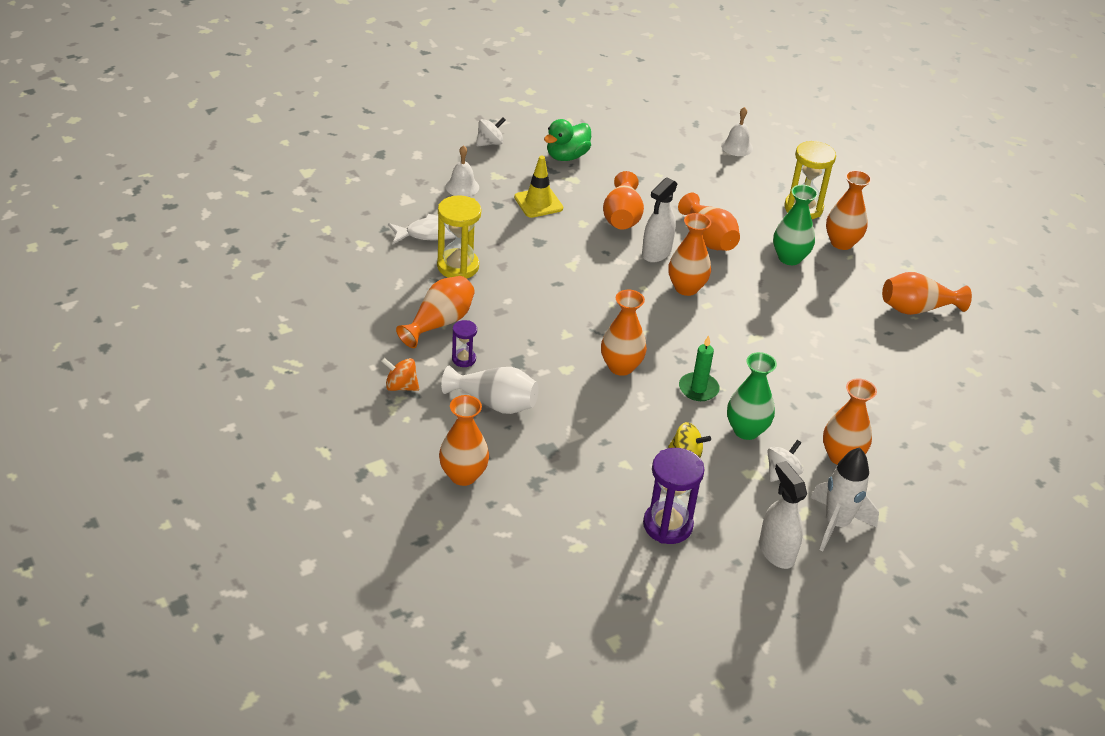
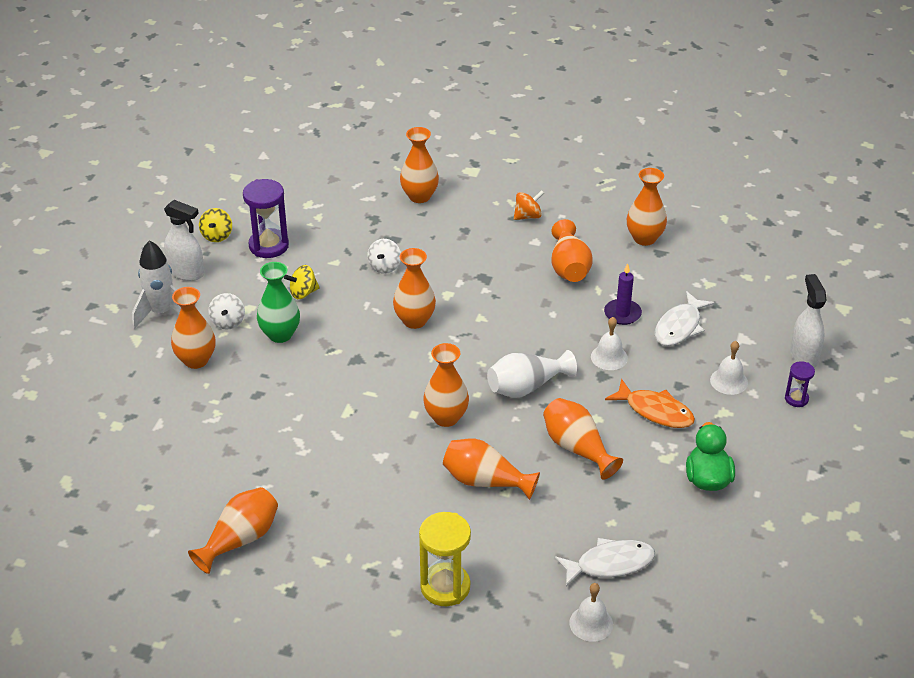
camera: 140 degrees right, 0 degrees up
yellow hourglass [437,195,481,279] -> purple candle [604,263,642,325]
white vase [441,365,538,414] -> white vase moved to [487,350,577,398]
purple hourglass [452,320,477,367] -> purple hourglass moved to [785,361,815,407]
white spinning top [476,117,506,147] -> white spinning top moved to [367,239,401,274]
yellow traffic cone [514,156,563,218] -> orange fish [605,379,695,428]
white spray bottle [642,177,677,263] -> white spray bottle moved to [790,274,827,368]
green candle [679,335,720,401] -> none
green vase [773,185,818,265] -> none
orange vase [826,170,872,250] -> orange vase moved to [627,168,667,246]
none -> yellow spinning top [199,208,232,242]
none -> white fish [554,538,655,587]
none -> white bell [591,317,628,370]

